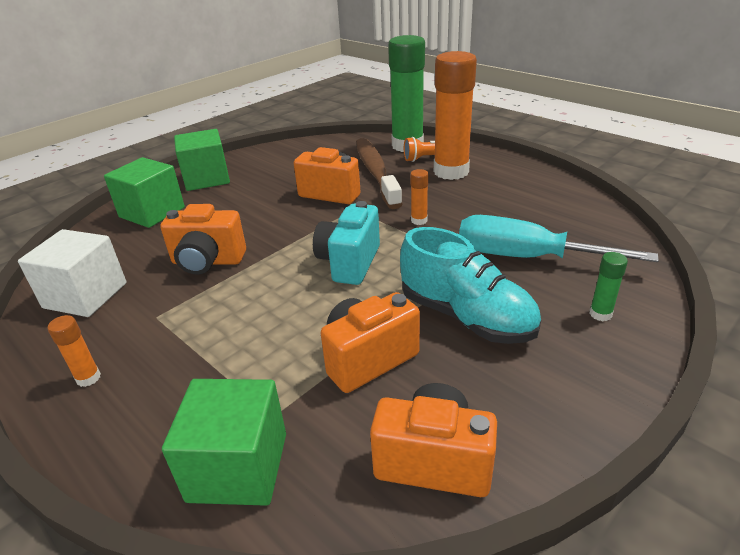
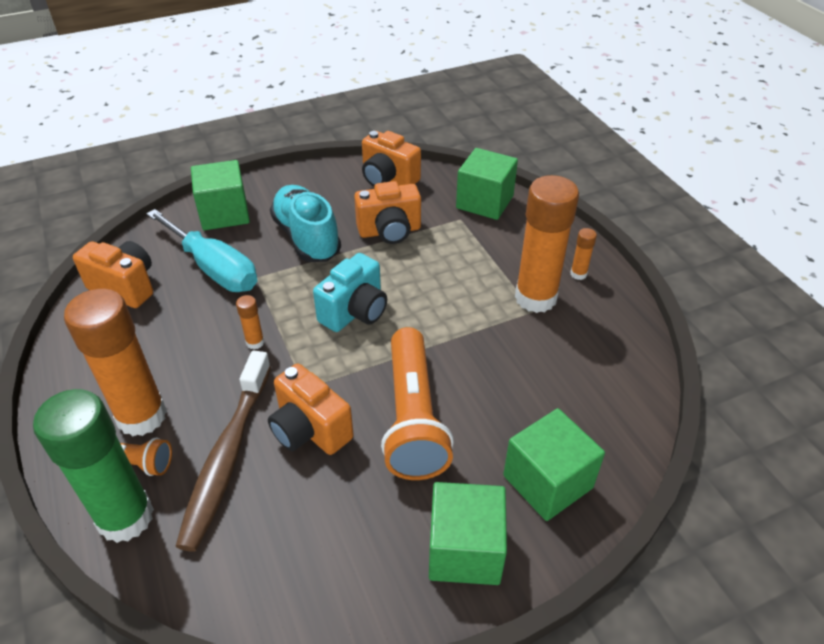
camera: 160 degrees left, 10 degrees up
white cube [18,229,127,317] -> none
orange camera [160,204,246,275] -> orange camera moved to [73,241,153,308]
green glue stick [589,252,628,321] -> green cube [191,160,250,230]
none -> orange flashlight [381,327,454,480]
none -> orange glue stick [515,175,579,313]

